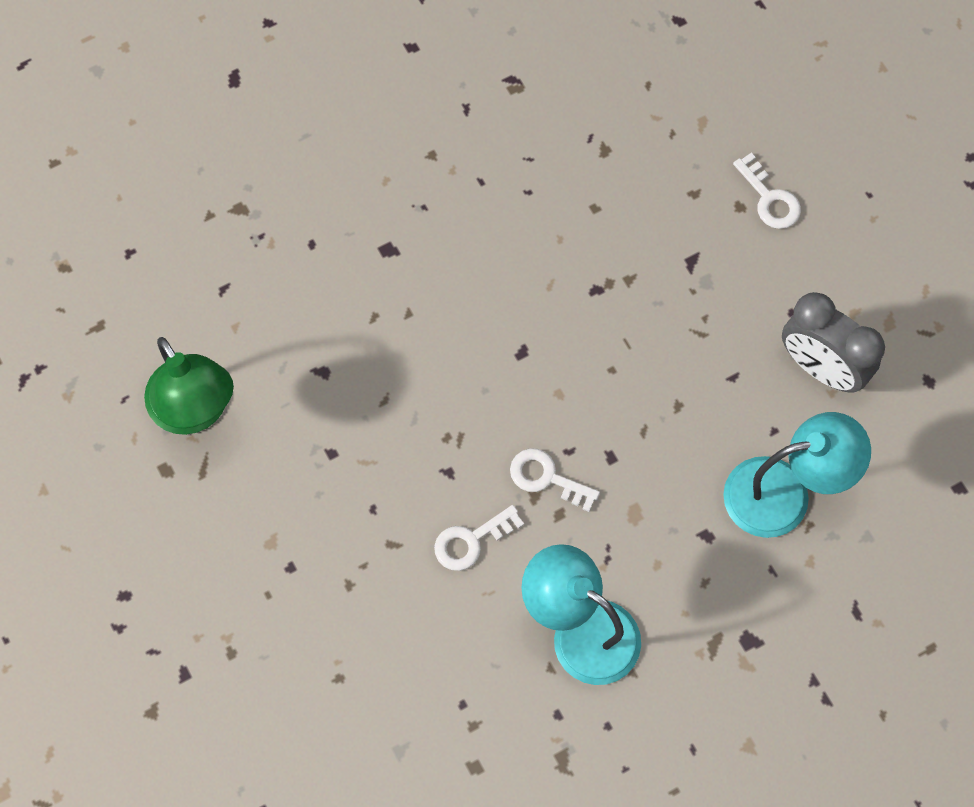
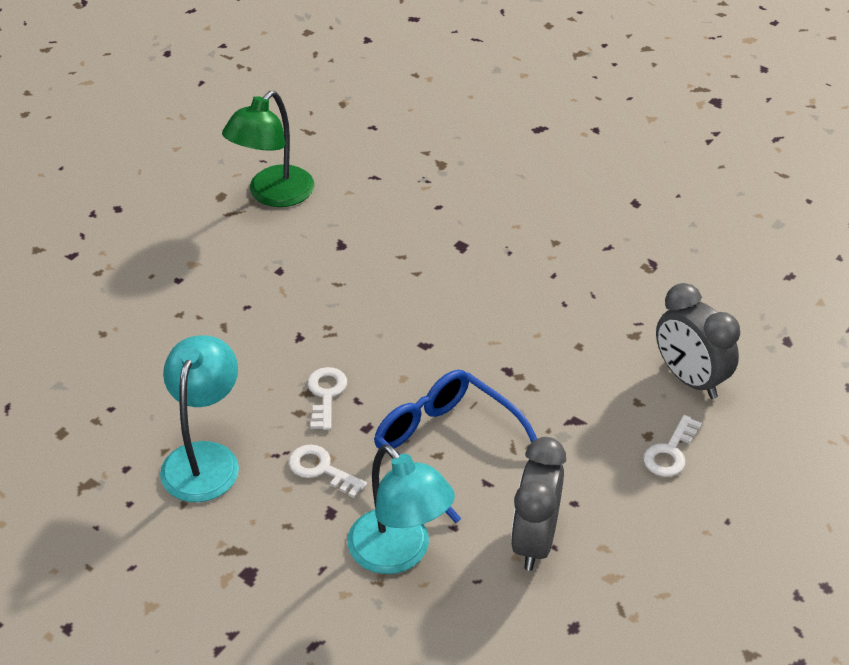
camera: 65 degrees right, 25 degrees down
white key [434,505,524,571] -> white key moved to [289,444,367,498]
none -> blue glasses [374,370,537,523]
none -> grey clock [656,283,740,399]

